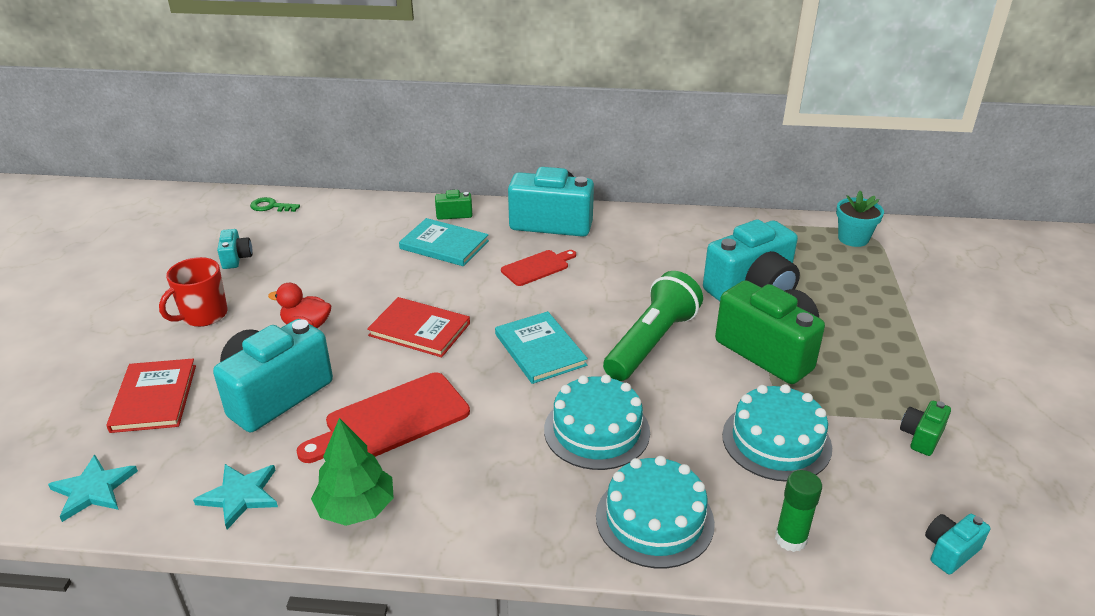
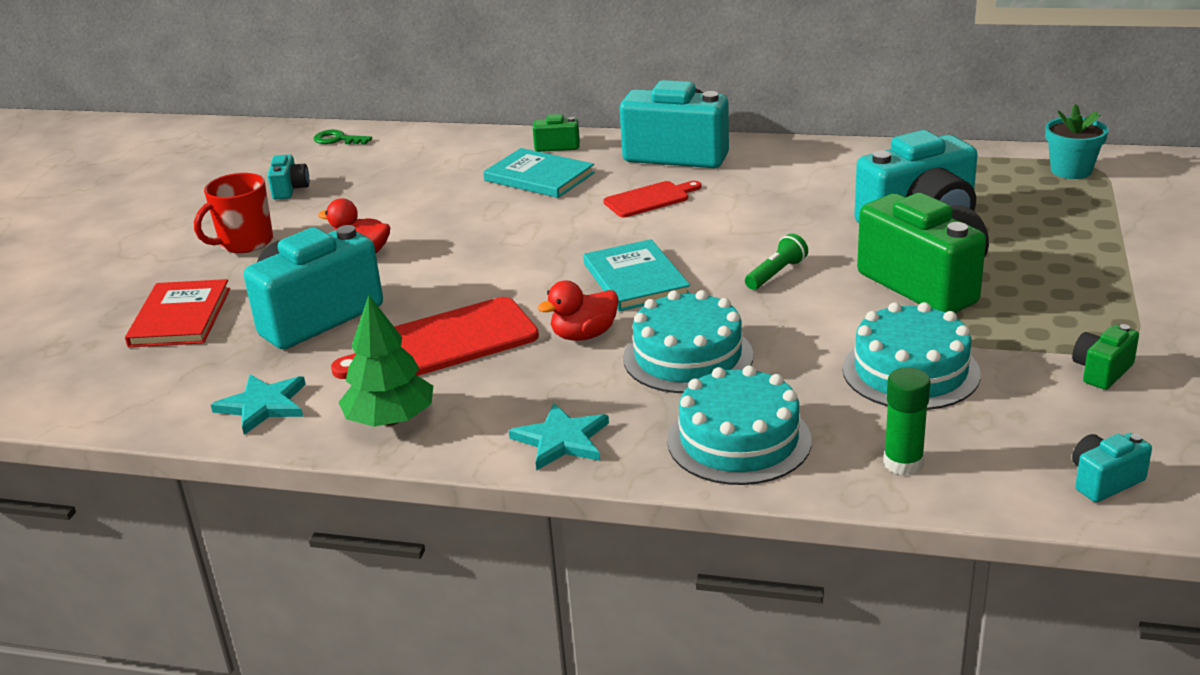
camera: 10 degrees right, 5 degrees down
turquoise star [48,455,138,522] -> turquoise star moved to [509,403,609,471]
red book [367,297,470,357] -> none
green flashlight [603,271,703,381] -> green flashlight [745,233,808,290], size x0.46
none -> red duck [538,281,619,341]

